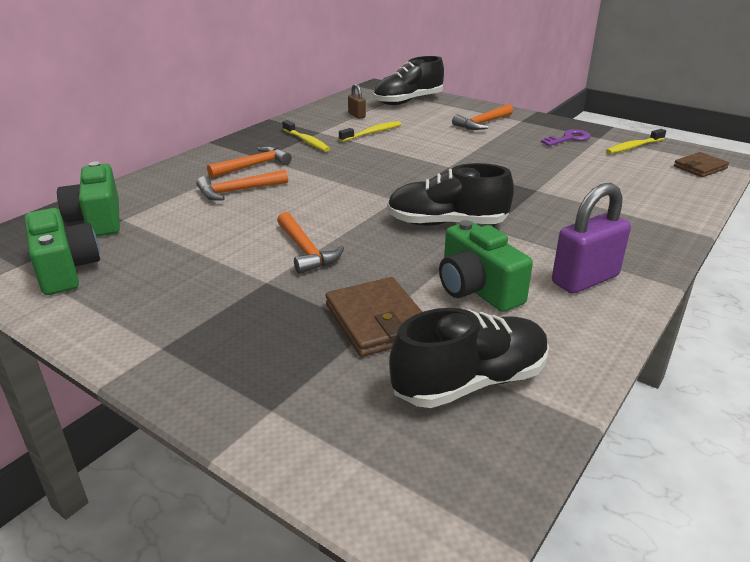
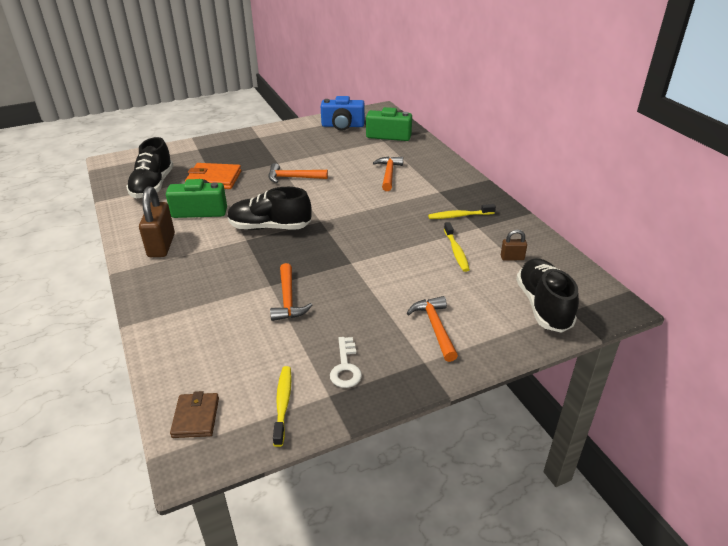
camera: 120 degrees right, 5 degrees up
green camera [25,208,100,295] -> blue camera [321,96,365,131]
orange hammer [207,146,292,178] -> orange hammer moved to [270,263,312,321]
brown wallet [326,277,422,357] -> orange wallet [185,163,241,189]
black shoe [387,163,514,226] -> black shoe turned 120 degrees counterclockwise [227,187,312,230]
purple key [541,129,590,146] -> white key [330,337,362,388]
purple padlock [552,183,631,294] -> brown padlock [139,186,175,257]

